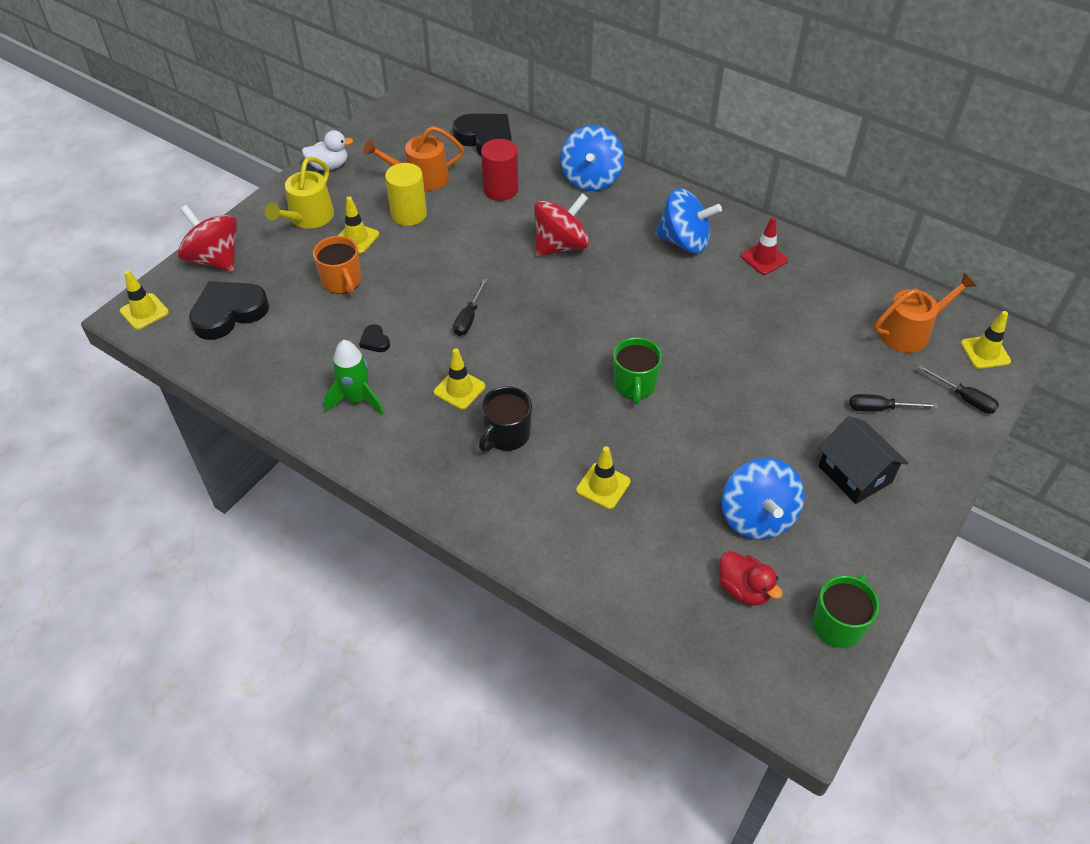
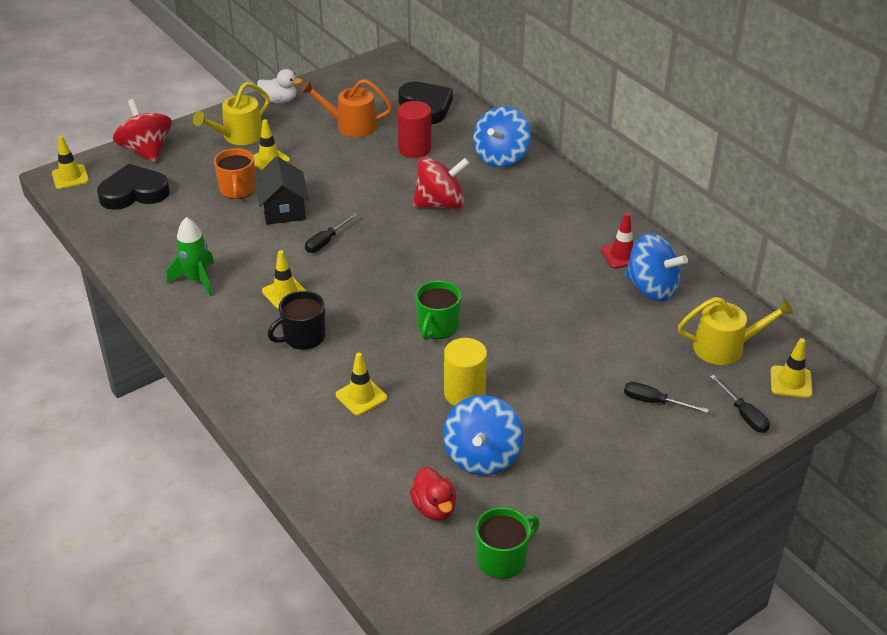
camera: 20 degrees right, 10 degrees down
black heart [359,324,390,352] -> none
yellow cylinder [385,163,427,226] -> yellow cylinder moved to [444,338,487,406]
blue spinning top [656,188,722,253] -> blue spinning top moved to [625,233,688,301]
black house [818,416,908,504] -> black house moved to [254,156,309,225]
orange watering can [874,273,976,353] -> yellow watering can [678,297,794,365]

